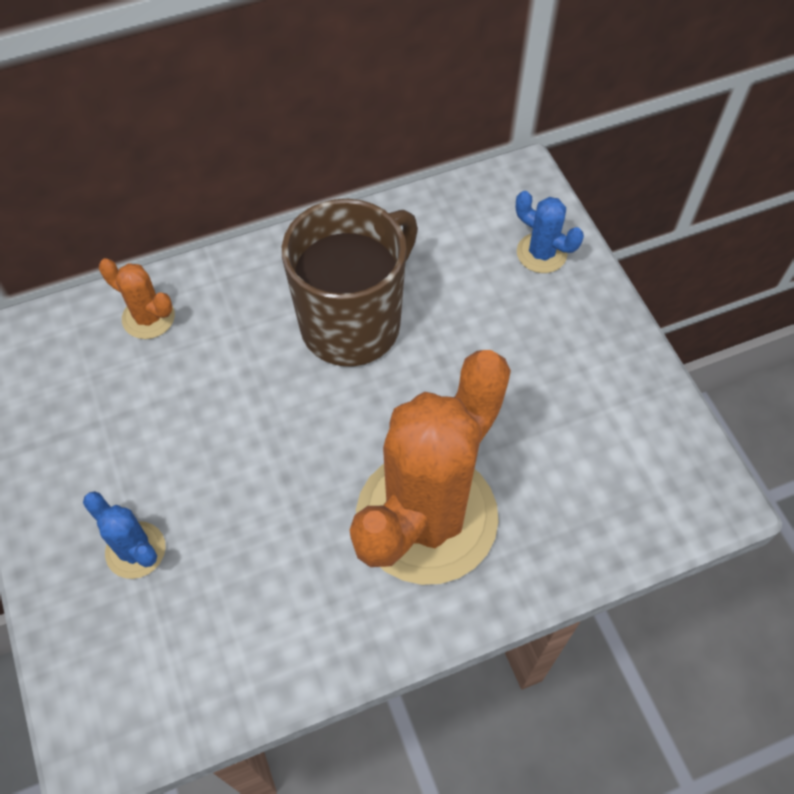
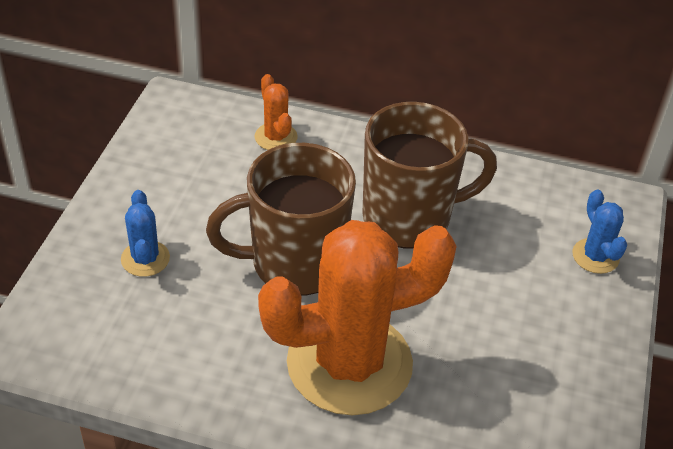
camera: 35 degrees right, 15 degrees down
none -> brown mug [206,143,356,296]

